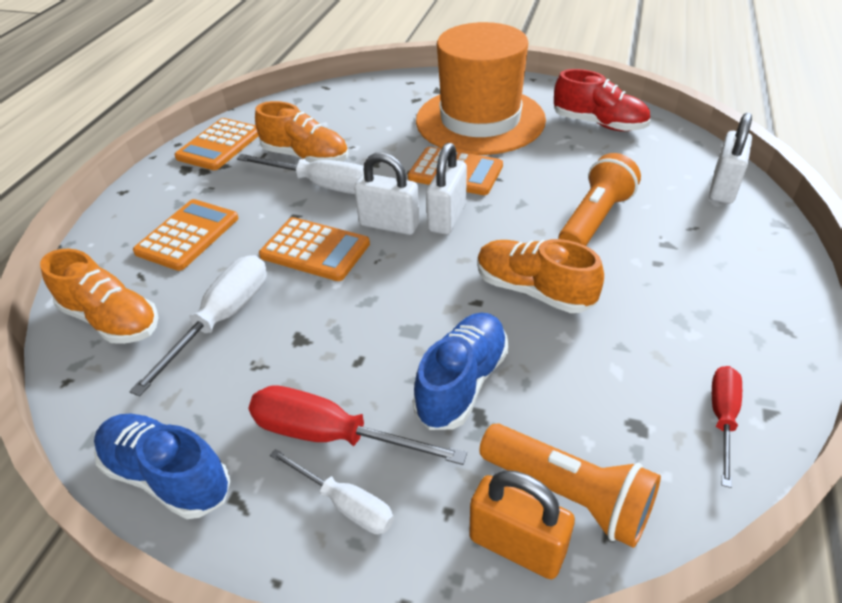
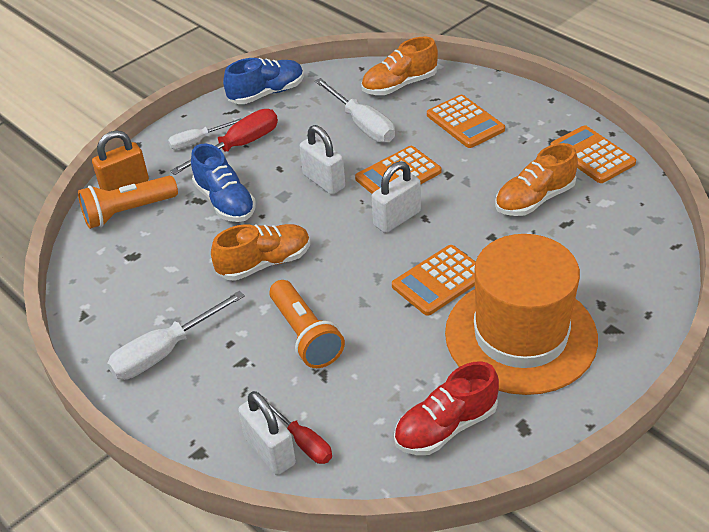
camera: 120 degrees right, 0 degrees up
white screwdriver [237,154,374,194] -> white screwdriver moved to [107,291,245,380]
white padlock [426,143,467,235] -> white padlock moved to [300,125,345,195]
red screwdriver [712,366,742,488] -> red screwdriver moved to [263,396,332,464]

